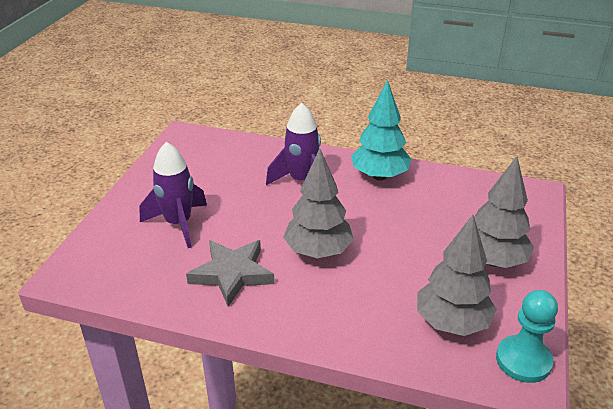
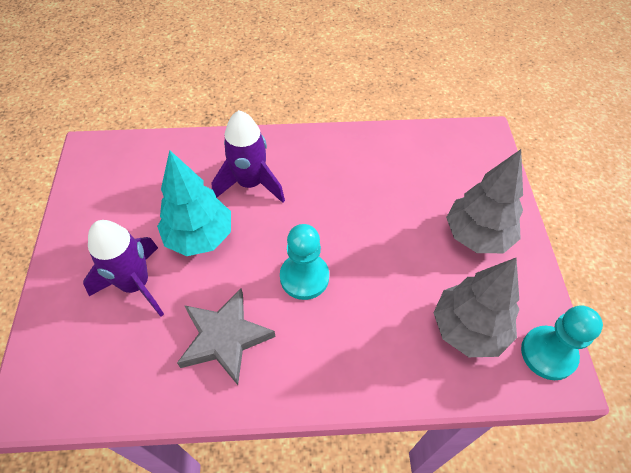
camera: 20 degrees left, 20 degrees up
grey tree [283,148,354,258] -> turquoise pawn [280,224,329,300]
turquoise tree [351,80,411,181] -> turquoise tree moved to [157,150,231,256]

